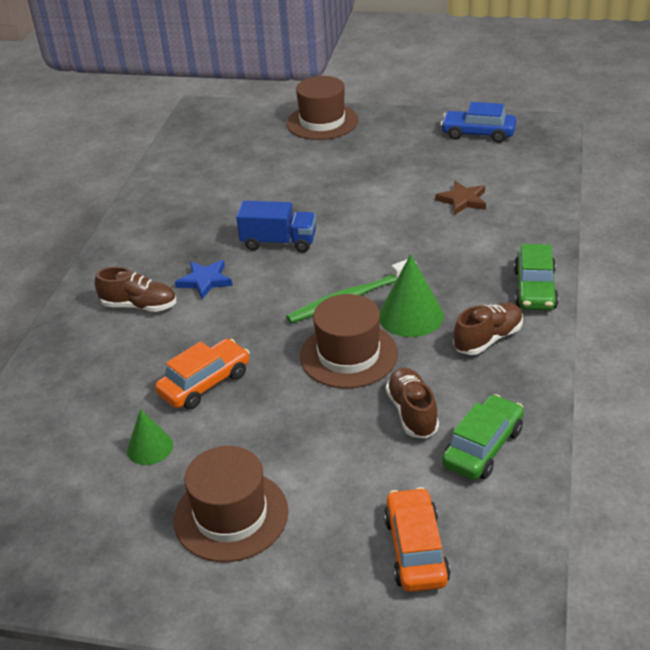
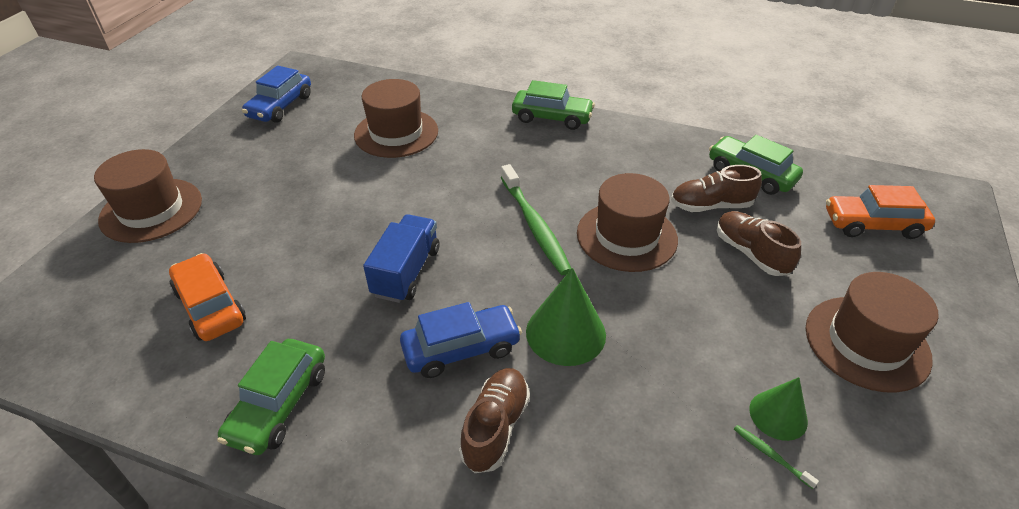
camera: 85 degrees left, 5 degrees up
orange car [155,339,250,410] -> orange car moved to [169,253,246,341]
blue star [175,260,233,299] -> blue car [400,302,522,378]
green cone [380,254,444,337] -> green cone moved to [526,268,606,366]
brown star [435,181,486,215] -> brown hat [354,79,438,158]
brown shoe [453,303,523,355] -> brown shoe moved to [717,211,801,276]
none -> green car [217,339,325,455]
none -> green toothbrush [734,425,819,489]

